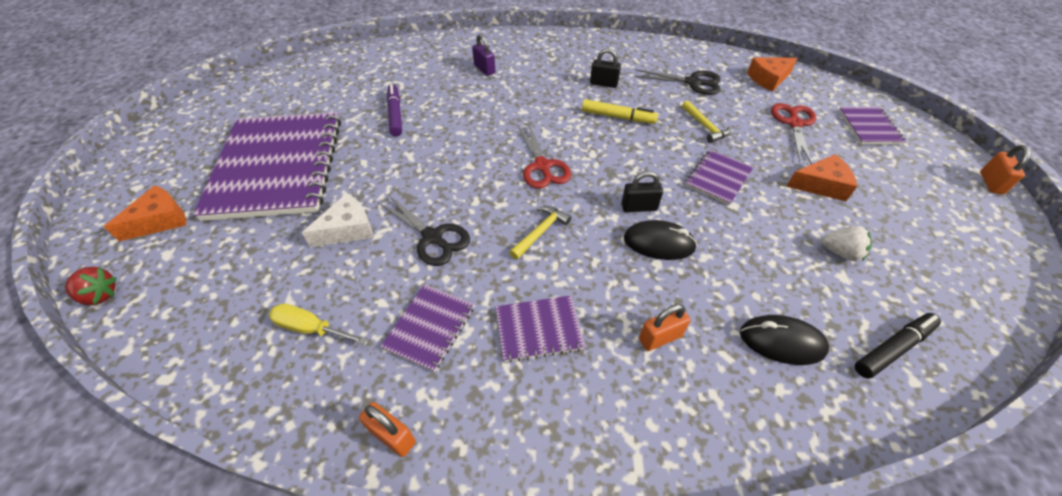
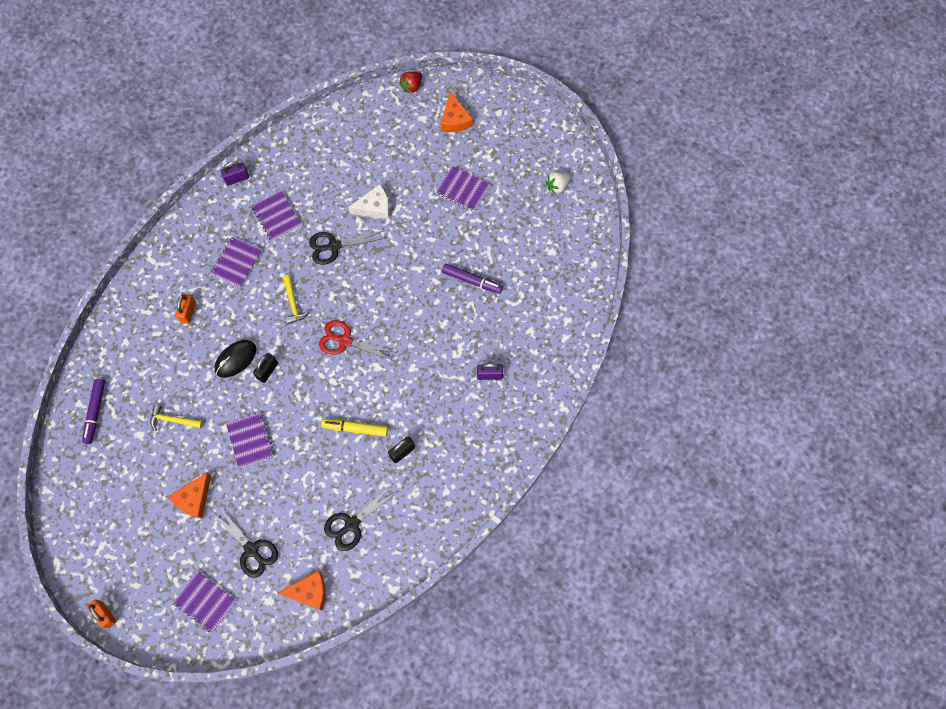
camera: 125 degrees right, 20 degrees up
purple notebook [193,112,341,221] -> purple notebook [436,166,491,212], size x0.43
yellow screwdriver [269,303,367,345] -> none
white cheese [302,193,373,247] -> white cheese turned 105 degrees counterclockwise [348,184,390,219]
orange padlock [359,402,416,457] -> purple padlock [221,161,249,186]
yellow marker [582,99,658,124] -> yellow marker turned 45 degrees clockwise [321,419,388,437]
yellow hammer [682,101,731,143] -> yellow hammer moved to [150,405,203,431]
black mouse [740,315,829,365] -> none
orange cheese [747,58,797,92] -> orange cheese turned 75 degrees clockwise [278,570,325,611]
red scissors [771,103,816,164] -> black scissors [211,506,278,578]
white strawberry [822,226,872,261] -> white strawberry moved to [545,172,571,194]
black marker [855,313,941,378] -> purple marker [82,379,105,444]

